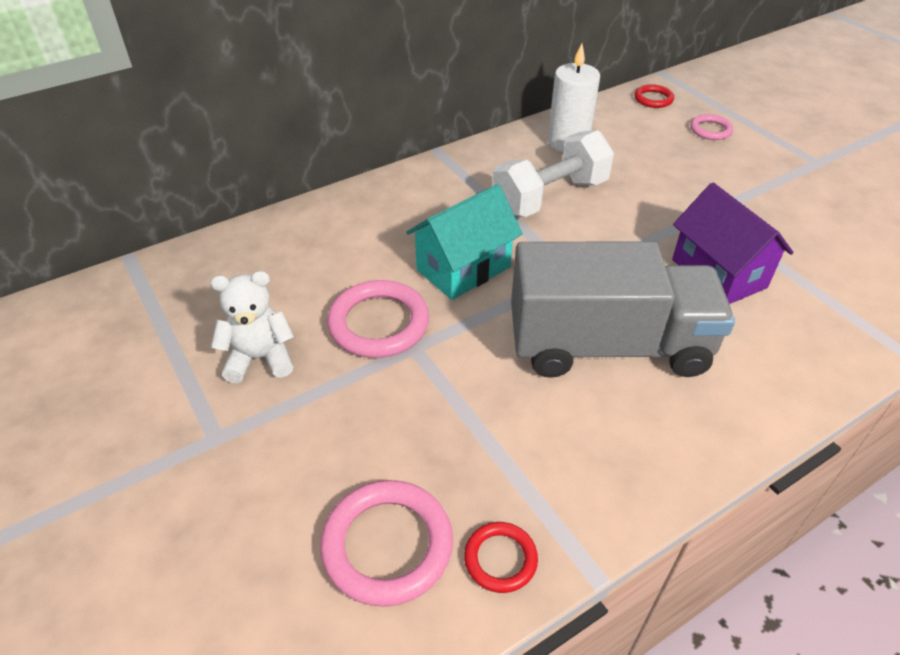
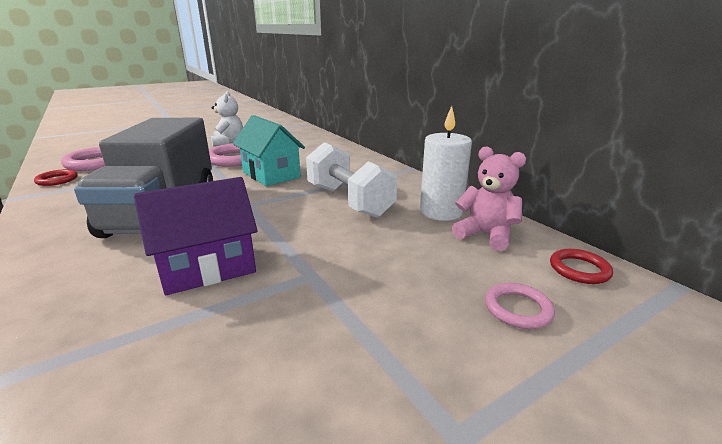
camera: 90 degrees right, 20 degrees down
none -> pink teddy bear [452,147,526,251]

